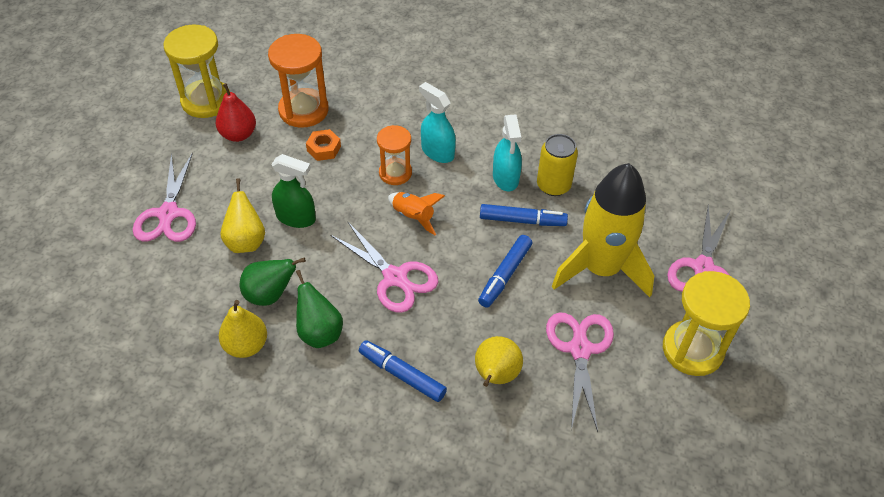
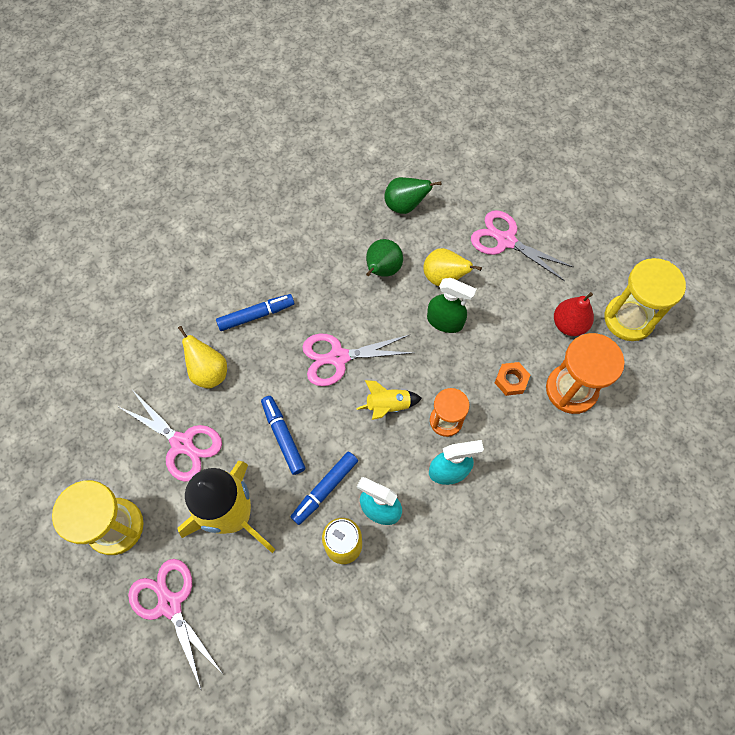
camera: 125 degrees right, 15 degrees up
yellow pear [219,300,267,358] -> none
green spray bottle [271,154,316,228] -> green spray bottle turned 120 degrees counterclockwise [427,278,477,333]
green pear [296,270,343,348] -> green pear moved to [384,177,441,214]
orange rocket [388,192,445,235] -> yellow rocket [356,380,422,420]

